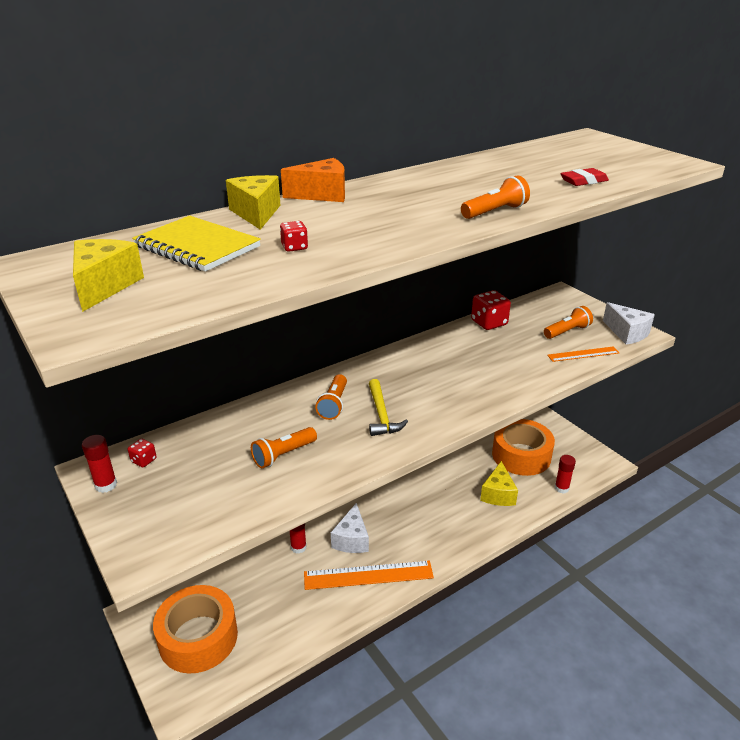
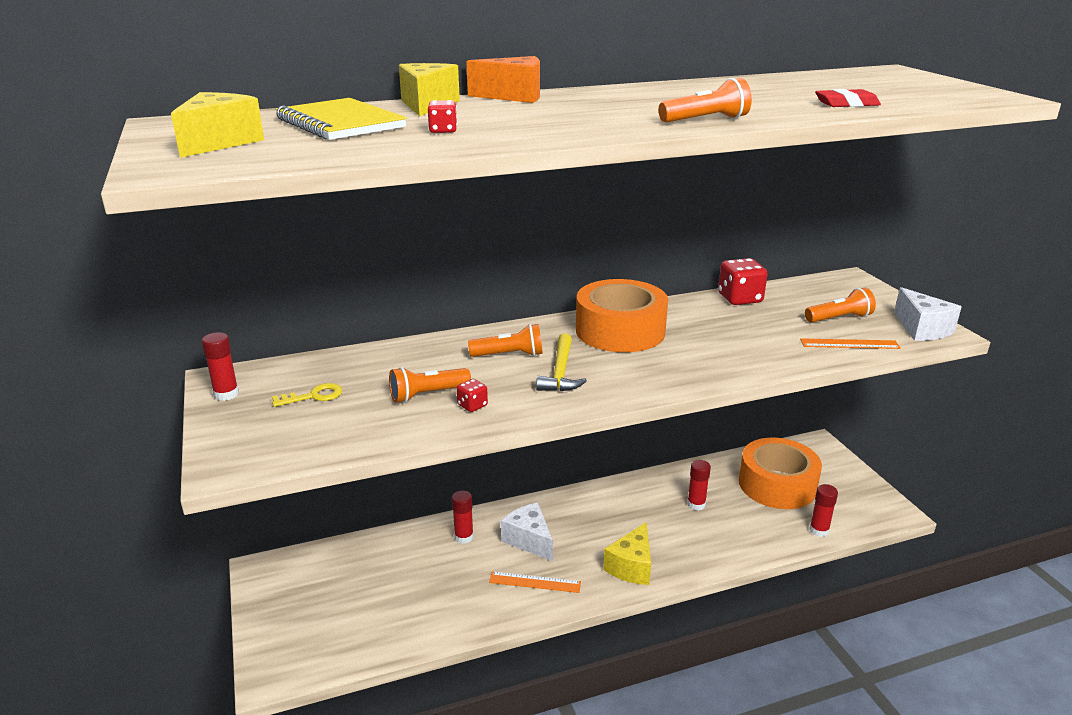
camera: 15 degrees right, 5 degrees down
red dice [128,439,157,468] -> red dice moved to [457,379,488,412]
orange tape [153,585,238,674] -> orange tape moved to [576,279,668,352]
orange ruler [304,561,434,590] -> orange ruler [489,571,581,593], size x0.57
orange flashlight [315,374,347,420] -> orange flashlight turned 120 degrees counterclockwise [468,324,543,357]
white cheese [331,503,369,553] -> white cheese turned 120 degrees clockwise [501,503,553,561]
yellow cheese [480,461,518,506] -> yellow cheese moved to [603,522,651,585]
none -> yellow key [272,383,342,407]
none -> red glue stick [687,460,711,511]

